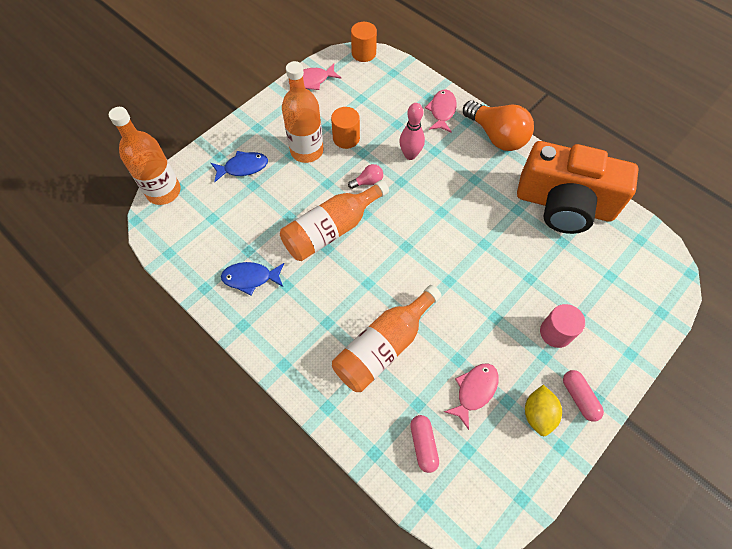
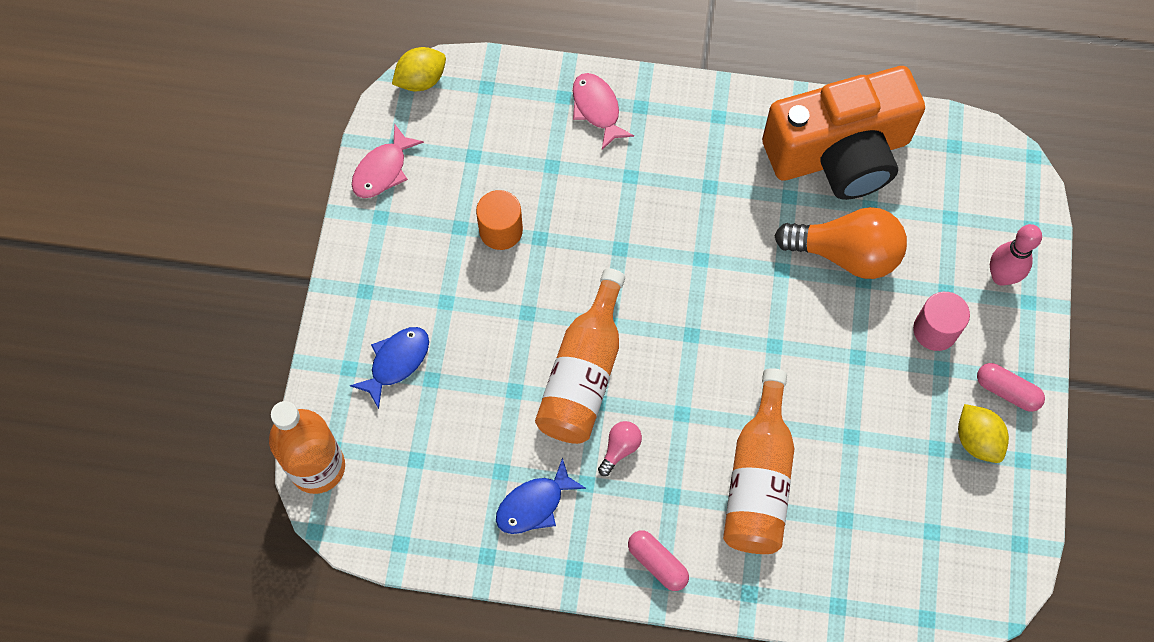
camera: 35 degrees left, 5 degrees up
orange bottle [282,61,324,163] -> none
pink light bulb [348,164,383,189] -> pink light bulb moved to [598,421,642,476]
orange cylinder [351,22,377,62] -> yellow lemon [392,47,446,91]
pink bowling pin [399,103,425,160] -> pink bowling pin moved to [990,224,1042,286]
pink capsule [410,415,439,473] -> pink capsule moved to [628,530,689,591]
pink fish [444,363,499,430] -> none
orange light bulb [463,100,534,151] -> orange light bulb moved to [775,207,907,279]

